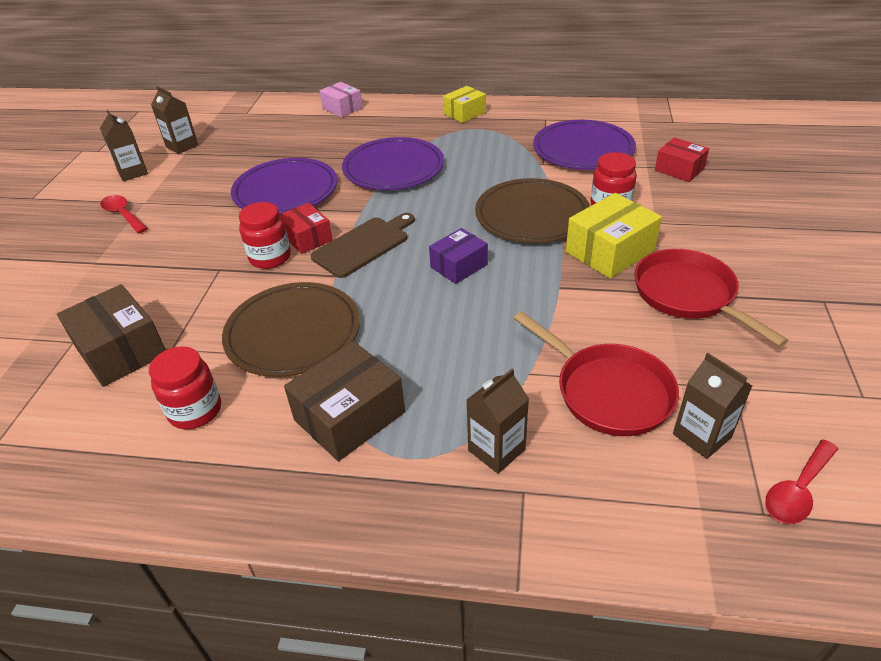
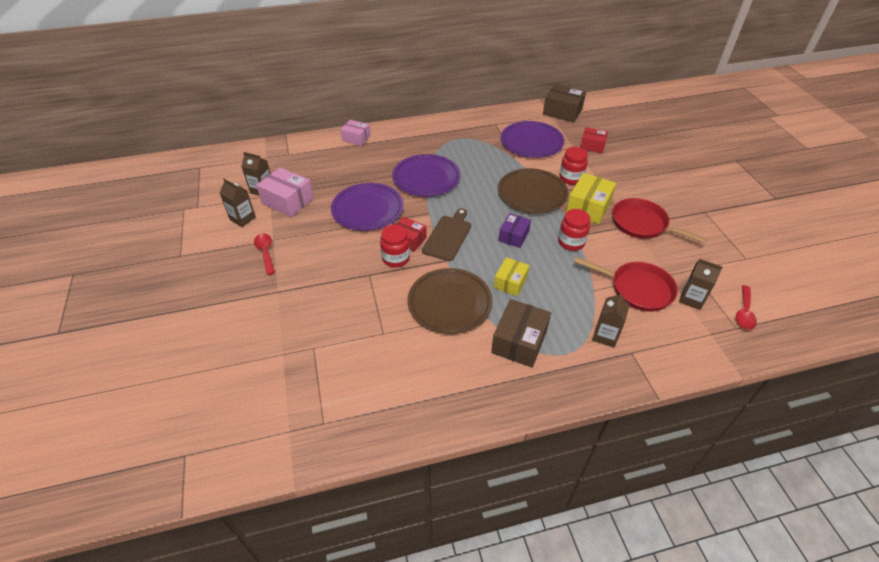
camera: 25 degrees left, 5 degrees up
brown box [57,284,166,387] -> brown box moved to [543,84,586,123]
red spoon [100,195,148,234] -> red spoon turned 45 degrees clockwise [254,233,275,275]
red jar [149,346,221,430] -> red jar moved to [558,209,590,251]
yellow box [443,86,486,123] -> yellow box moved to [494,257,529,296]
none -> pink box [256,167,314,217]

